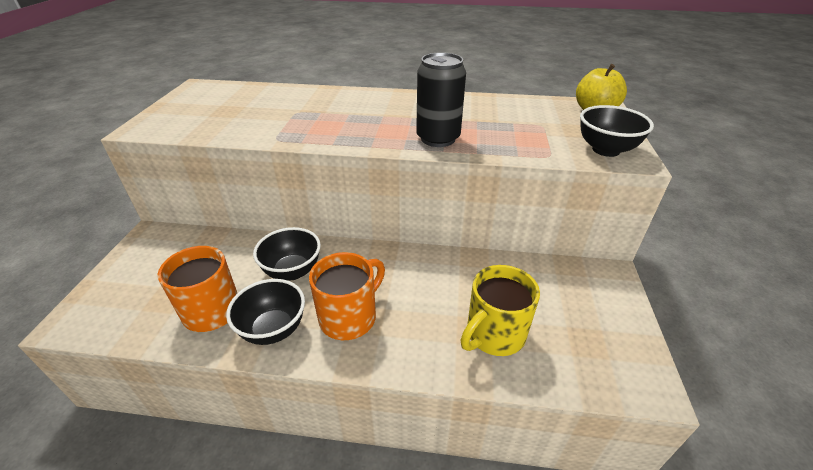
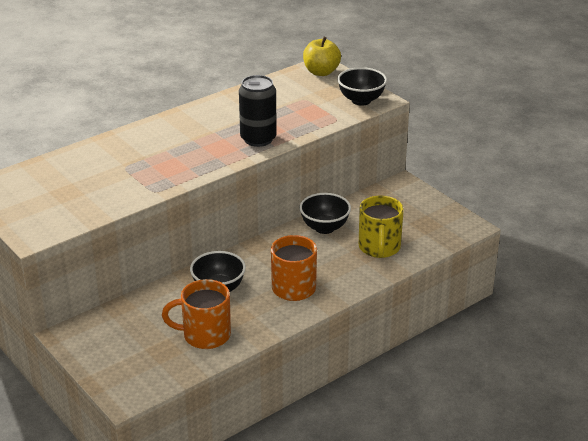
camera: 45 degrees left, 5 degrees down
black bowl [226,279,305,345] -> black bowl moved to [299,193,351,234]

